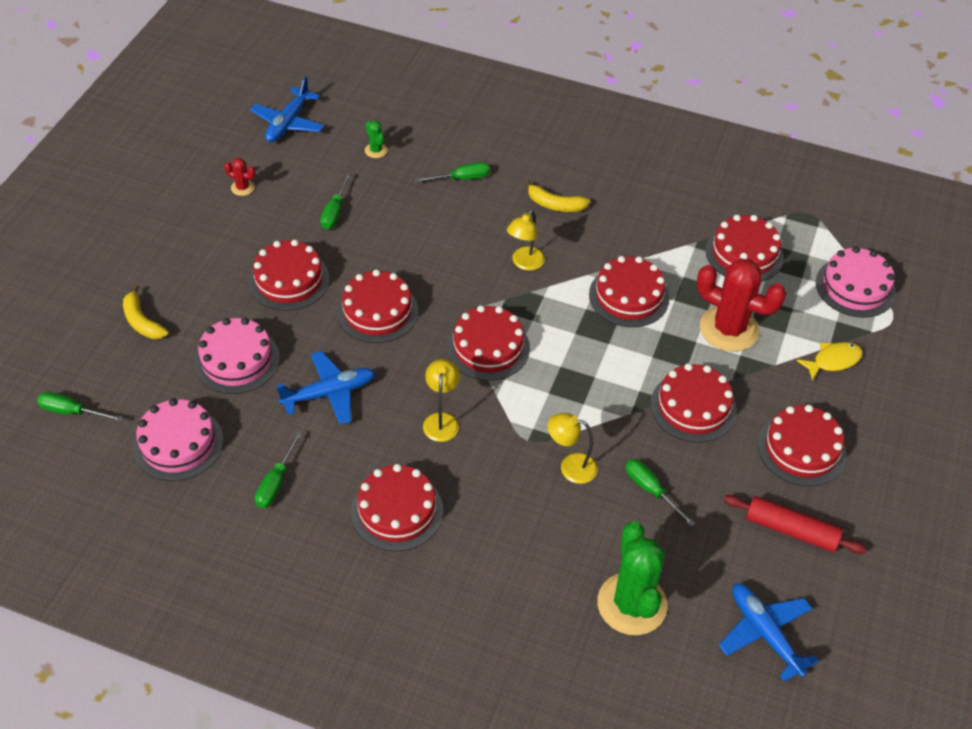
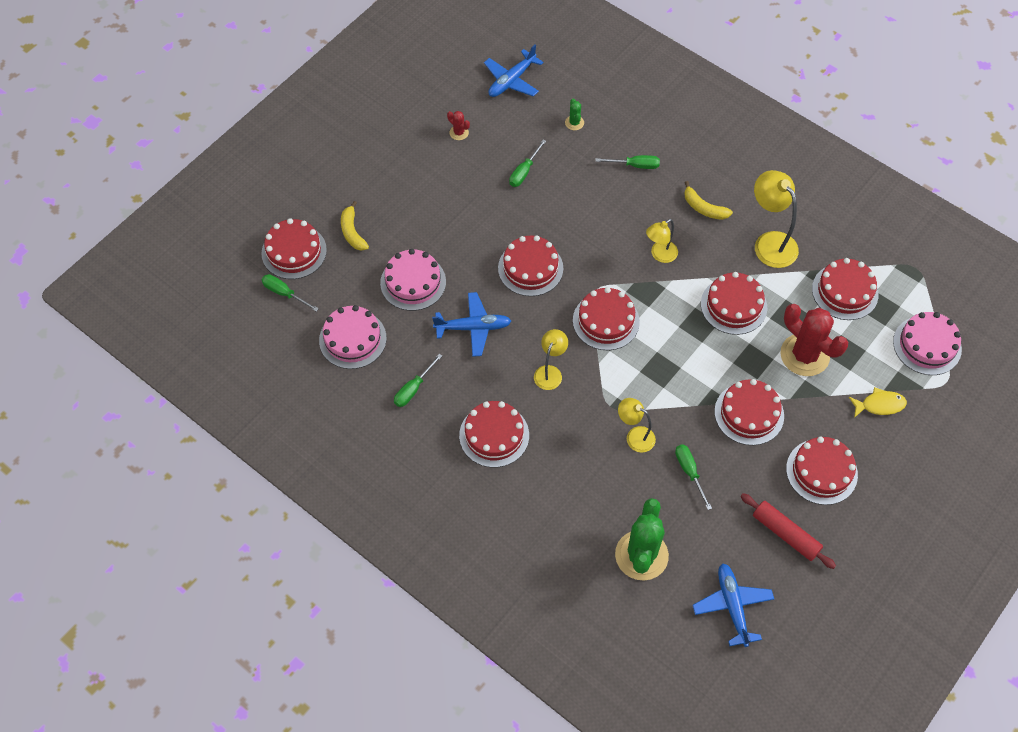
camera: 20 degrees right, 10 degrees up
red cake [249,239,330,311] -> red cake moved to [261,218,327,279]
none -> yellow lamp [754,170,799,268]

